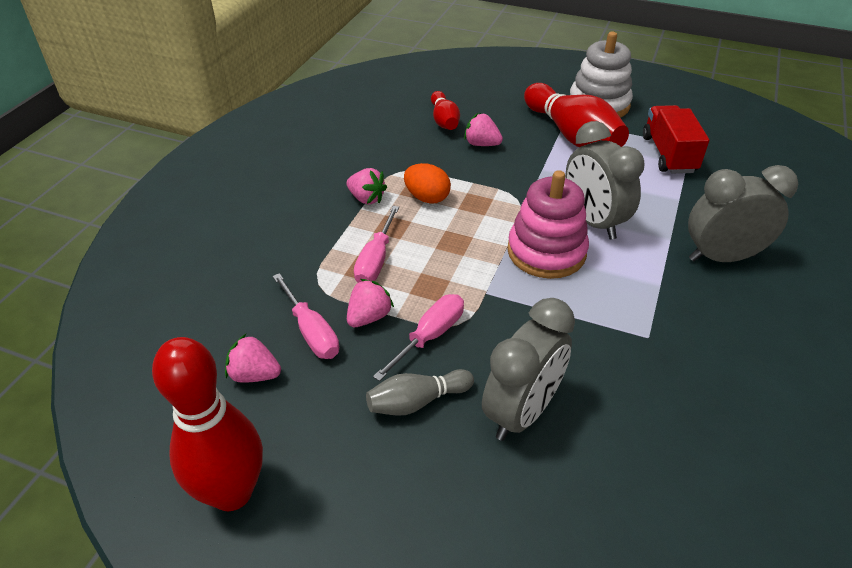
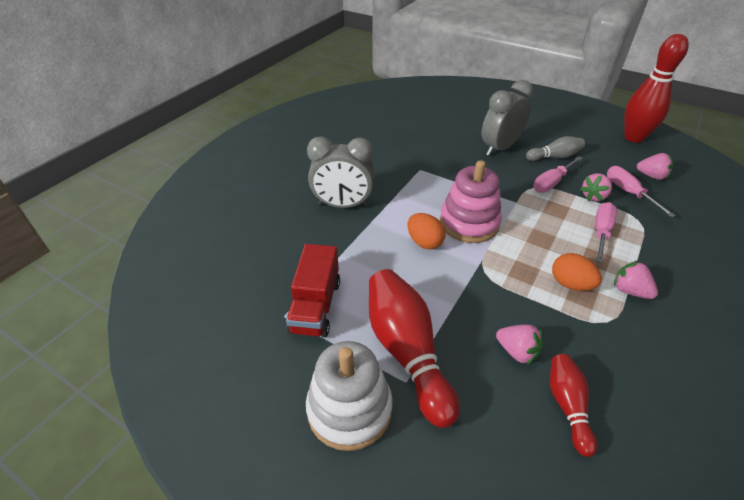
camera: 170 degrees left, 0 degrees up
grey clock [566,121,645,240] -> orange egg [407,213,445,250]

